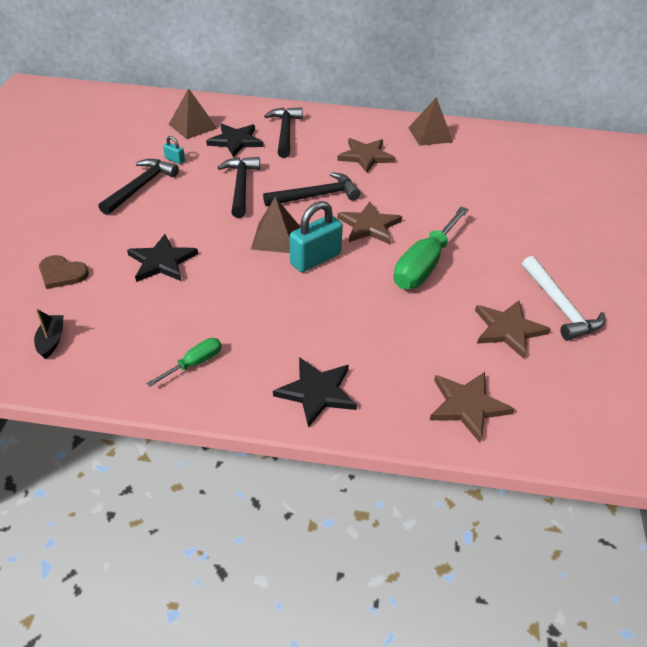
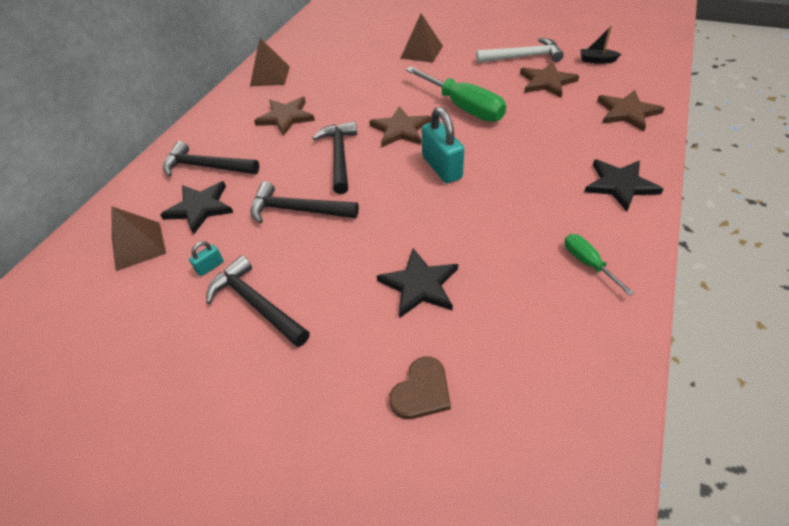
camera: 70 degrees left, 5 degrees up
black boat [34,309,64,359] -> black boat moved to [581,26,621,64]
brown pyramid [251,197,301,253] -> brown pyramid moved to [400,14,443,63]

